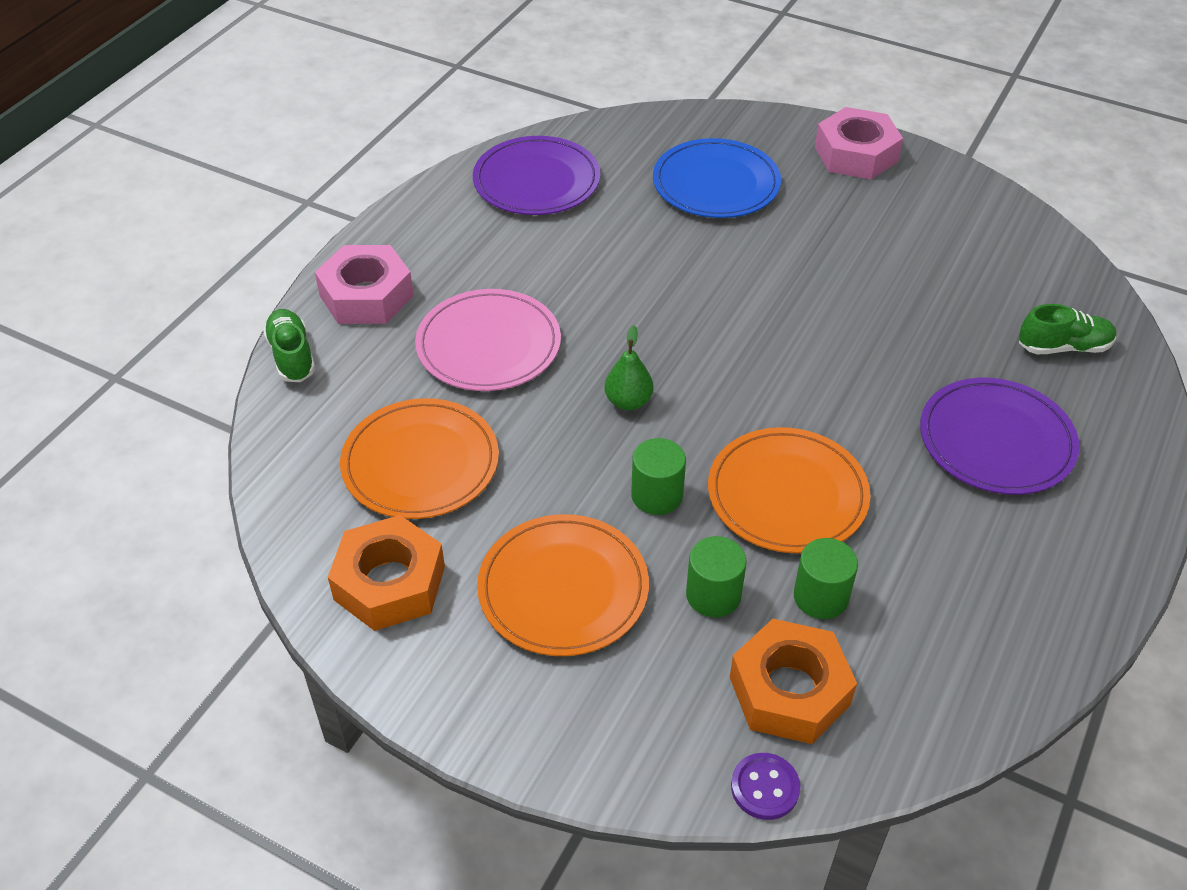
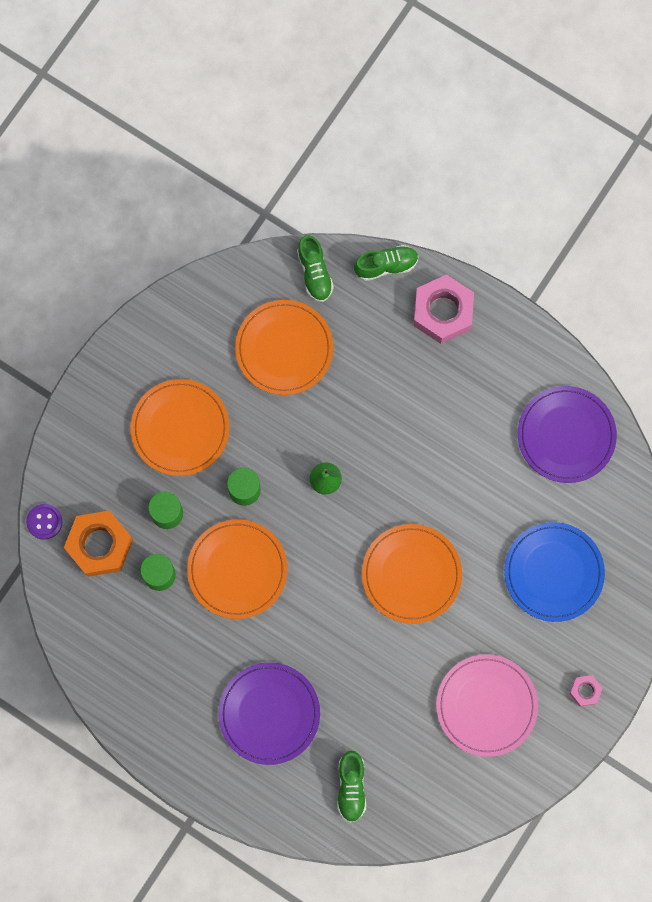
camera: 95 degrees right, 30 degrees up
orange nut [328,515,445,631] -> none
pink plate [415,289,561,391] -> pink plate moved to [436,654,538,757]
pink nut [815,107,903,180] -> pink nut [569,675,603,707], size x0.48
none -> green shoe [297,235,334,302]
none -> orange plate [362,524,462,624]

